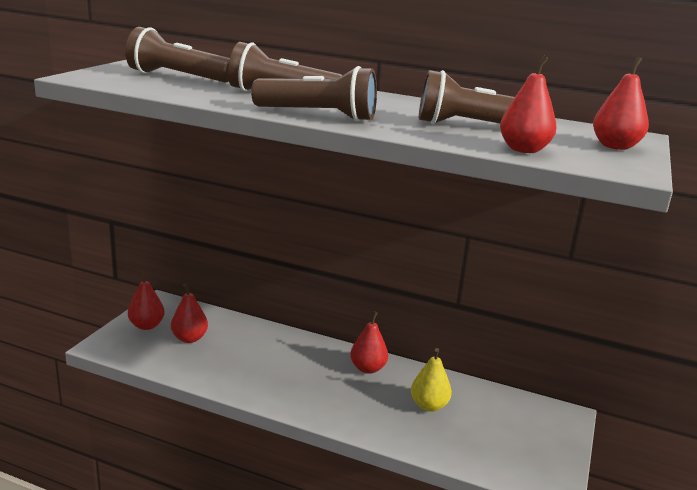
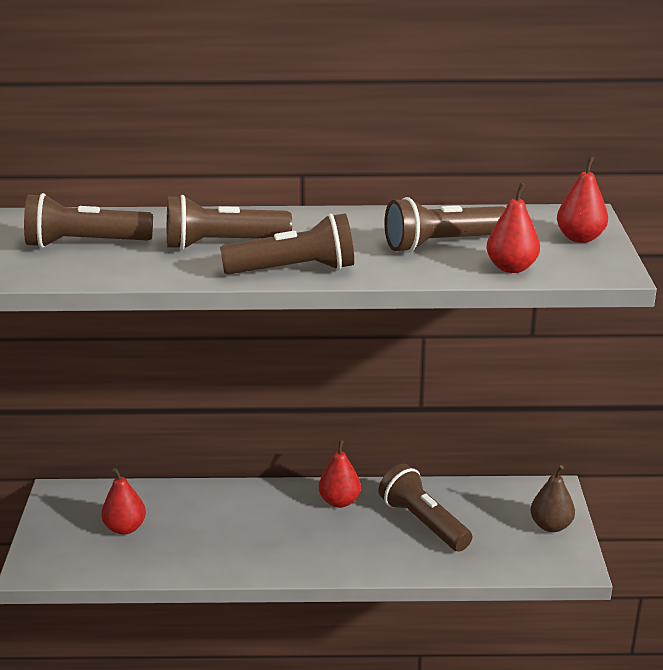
camera: 20 degrees left, 5 degrees up
red pear [128,271,165,330] -> none
yellow pear [411,348,452,411] -> brown flashlight [379,464,472,552]
none -> brown pear [530,465,575,532]

